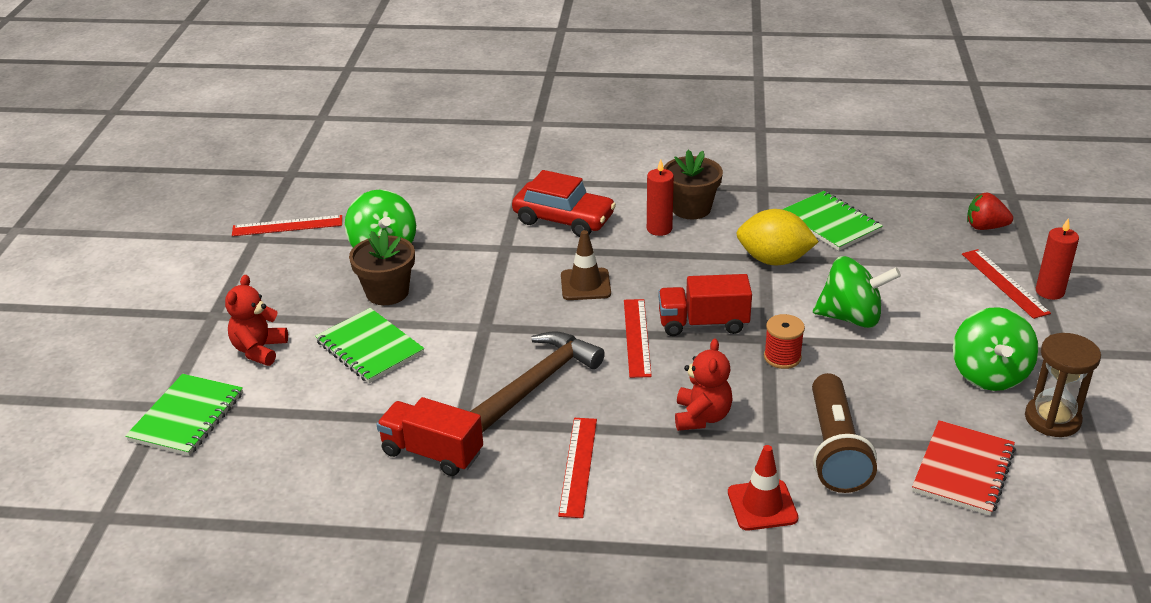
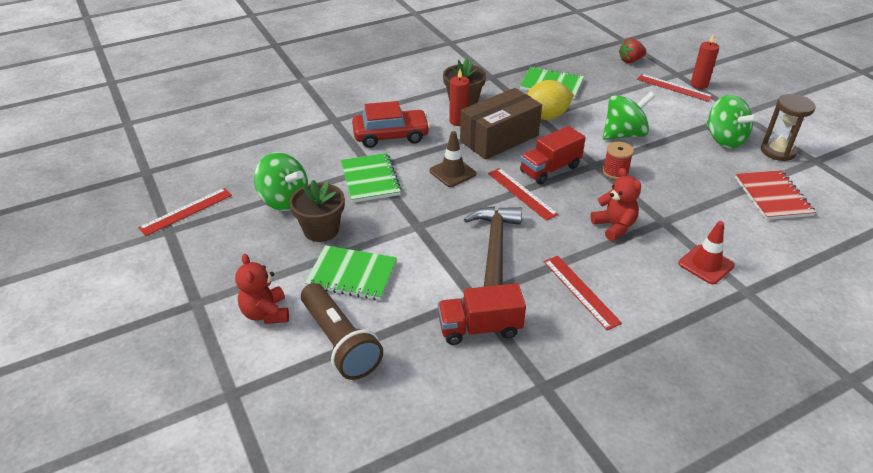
camera: 35 degrees left, 5 degrees up
green notebook [125,374,243,456] -> green notebook moved to [341,153,402,203]
brown flashlight [812,373,877,493] -> brown flashlight moved to [301,283,383,380]
none -> brown box [460,88,542,160]

